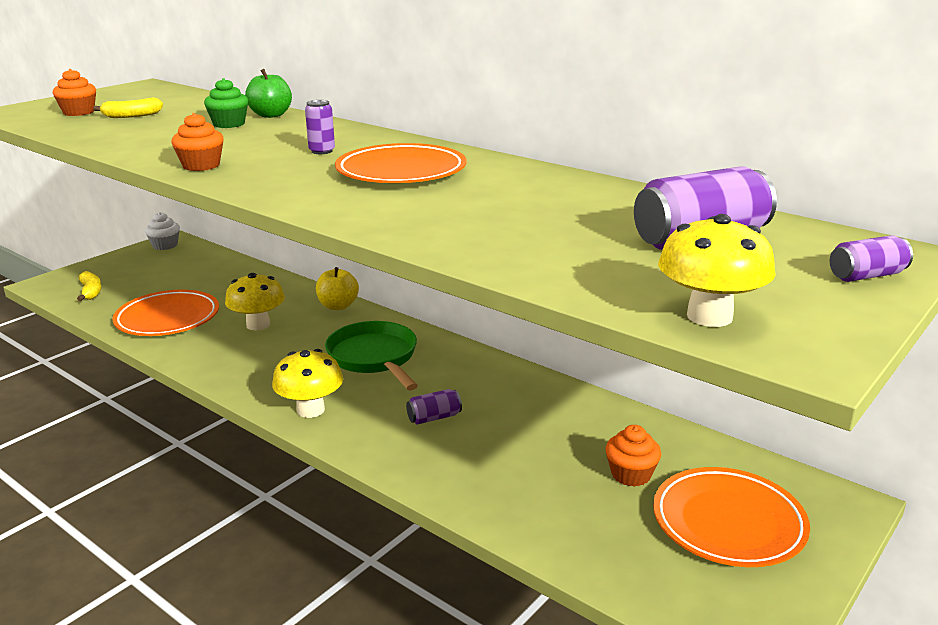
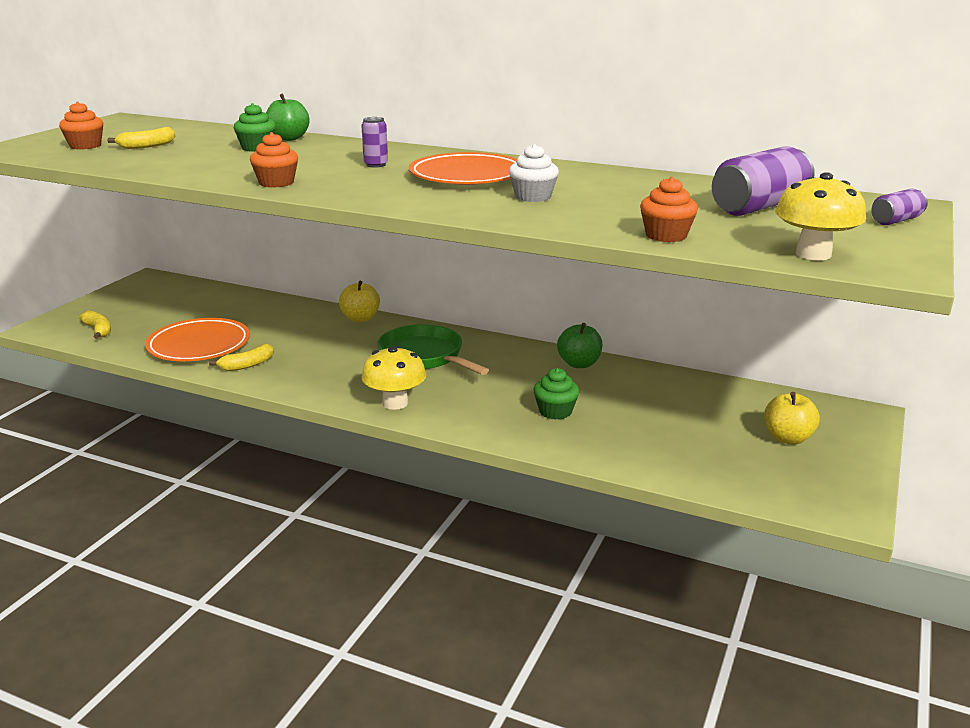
camera: 15 degrees left, 0 degrees up
white cupcake [145,212,180,250] -> white cupcake moved to [509,144,559,202]
yellow mushroom [225,273,285,330] -> none
purple can [406,389,462,425] -> none
orange cupcake [606,425,661,487] -> orange cupcake moved to [640,177,698,242]
orange plate [653,467,810,567] -> yellow apple [764,392,820,445]
none -> yellow banana [209,344,274,371]
none -> green cupcake [534,368,579,420]
none -> green apple [557,323,603,368]

